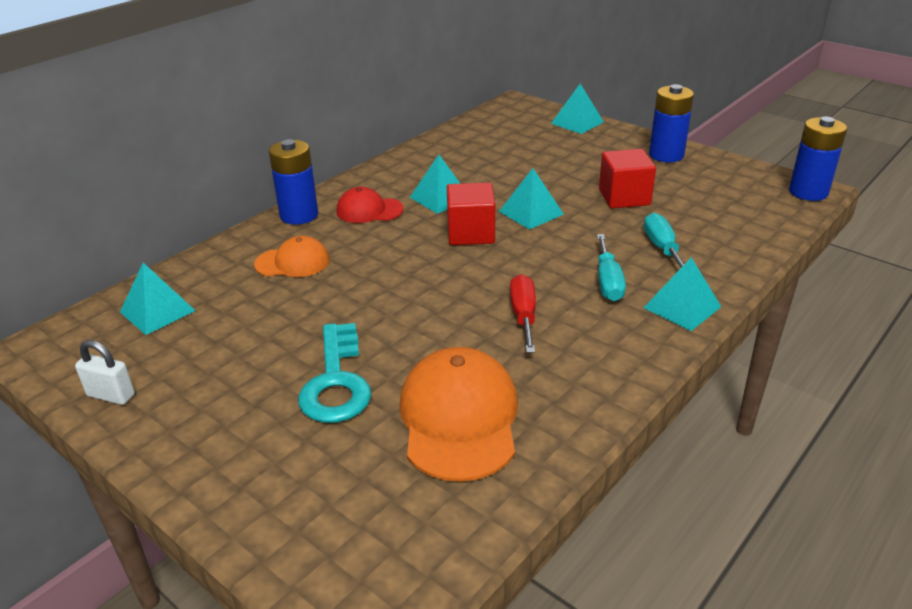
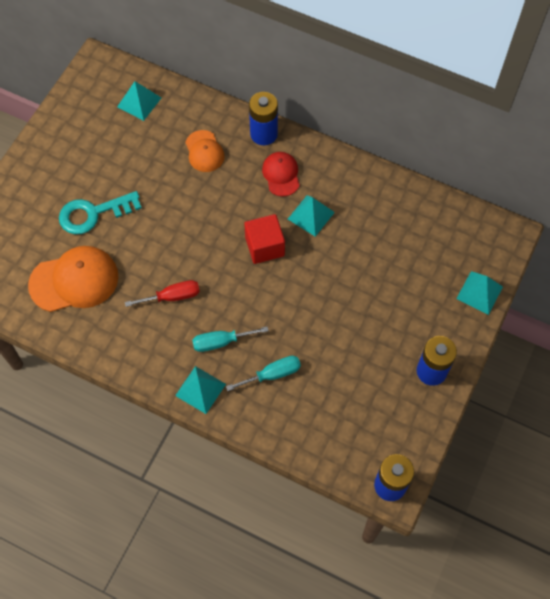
camera: 75 degrees right, 30 degrees up
white padlock [75,340,135,405] -> none
turquoise pyramid [499,168,564,230] -> none
red cube [599,149,656,208] -> none

